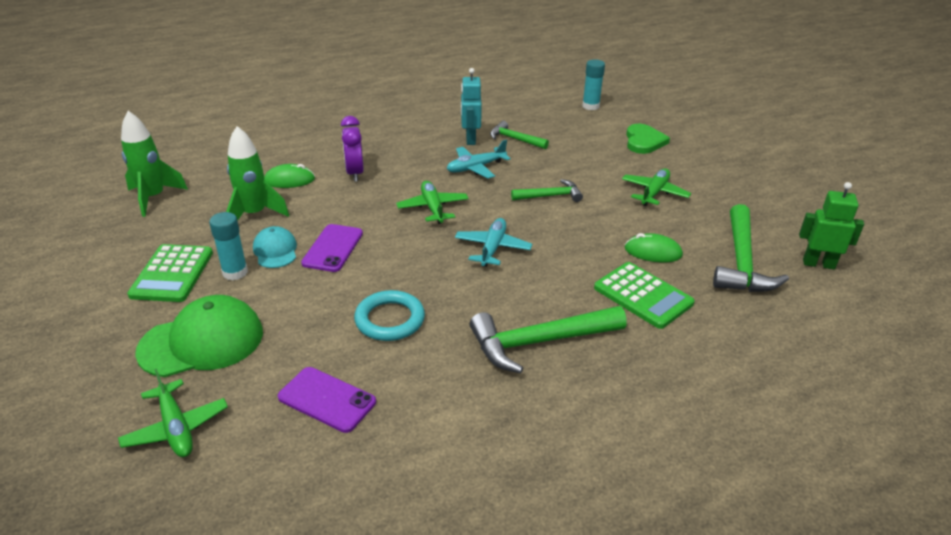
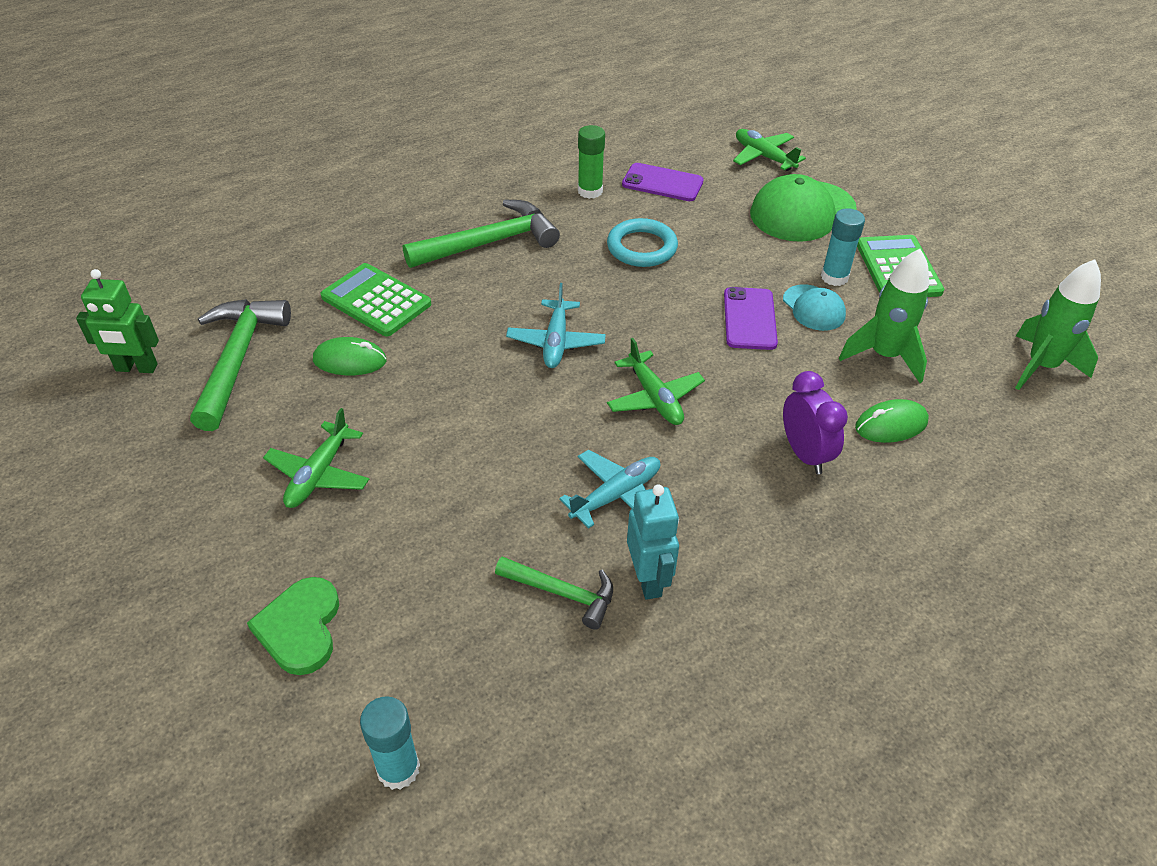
camera: 170 degrees right, 10 degrees up
green hammer [511,179,583,202] -> none
none -> green glue stick [578,125,605,199]

